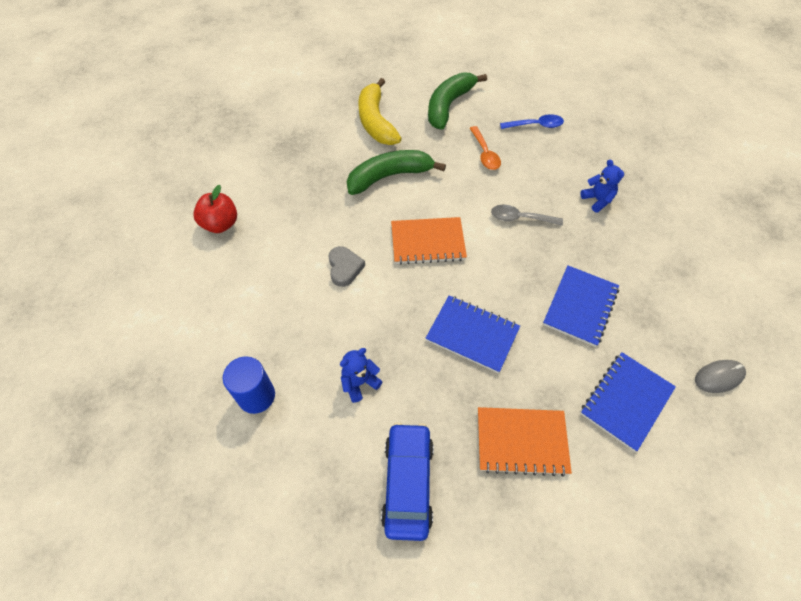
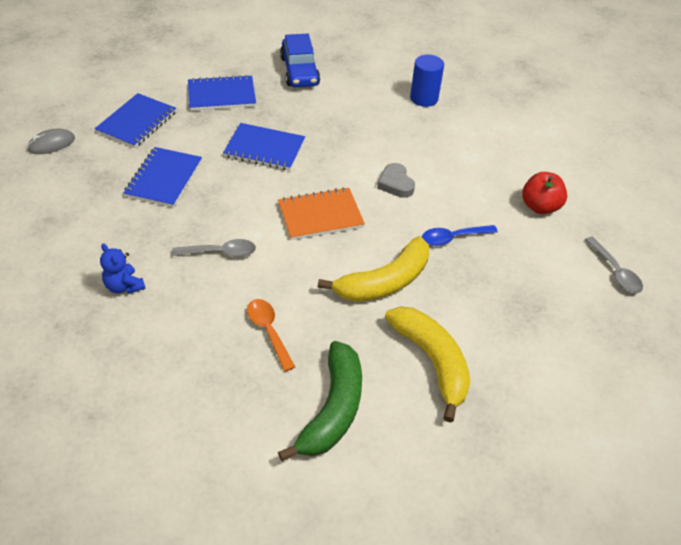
camera: 165 degrees right, 10 degrees down
blue teddy bear [340,348,383,403] -> none
green banana [347,150,446,195] -> yellow banana [318,237,429,302]
orange notebook [478,407,572,477] -> blue notebook [188,75,256,111]
blue spoon [500,114,564,129] -> blue spoon moved to [422,225,498,246]
none -> grey spoon [585,236,643,293]

